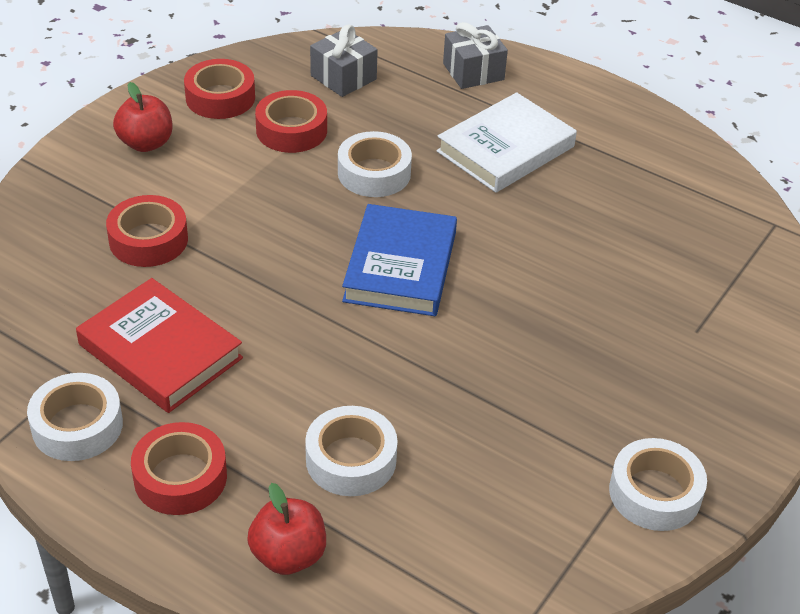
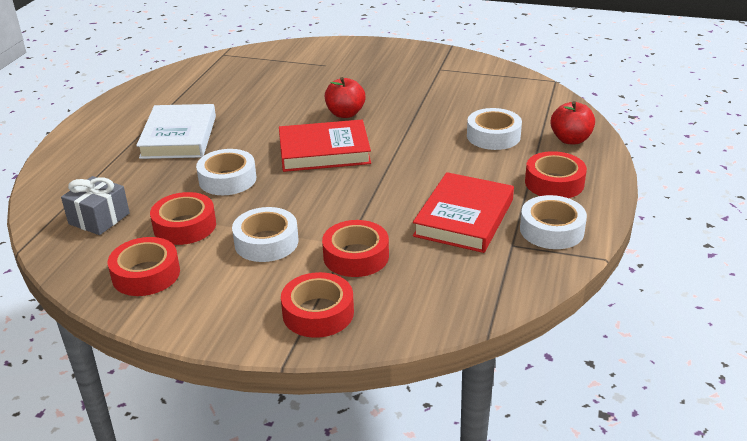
camera: 105 degrees left, 10 degrees down
red apple [113,82,172,152] -> red apple moved to [325,77,365,118]
blue book [342,204,457,316] -> red book [279,120,371,172]
white book [437,92,577,193] -> white book turned 60 degrees clockwise [136,104,216,159]
grey gift [443,22,508,89] -> none
white tape [609,438,707,531] -> white tape moved to [232,207,299,262]
none -> red tape [281,272,354,338]

